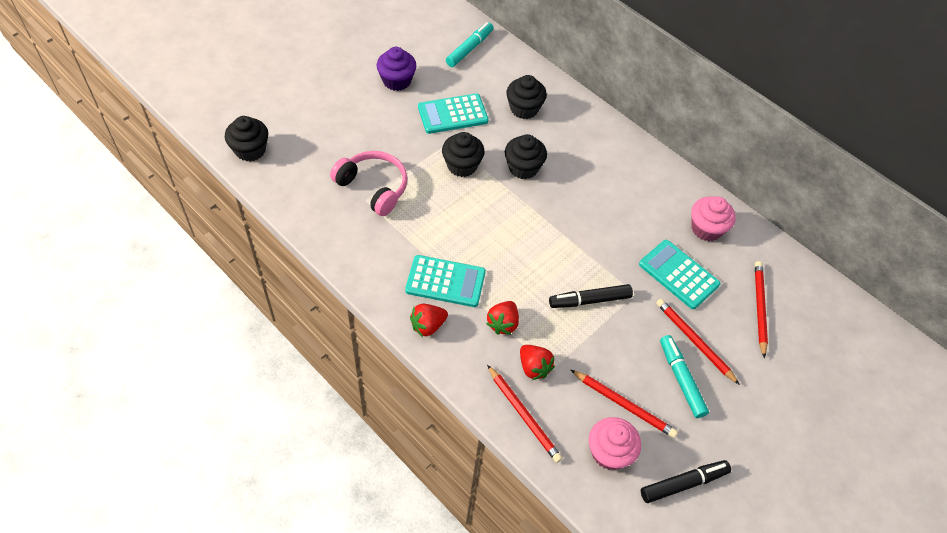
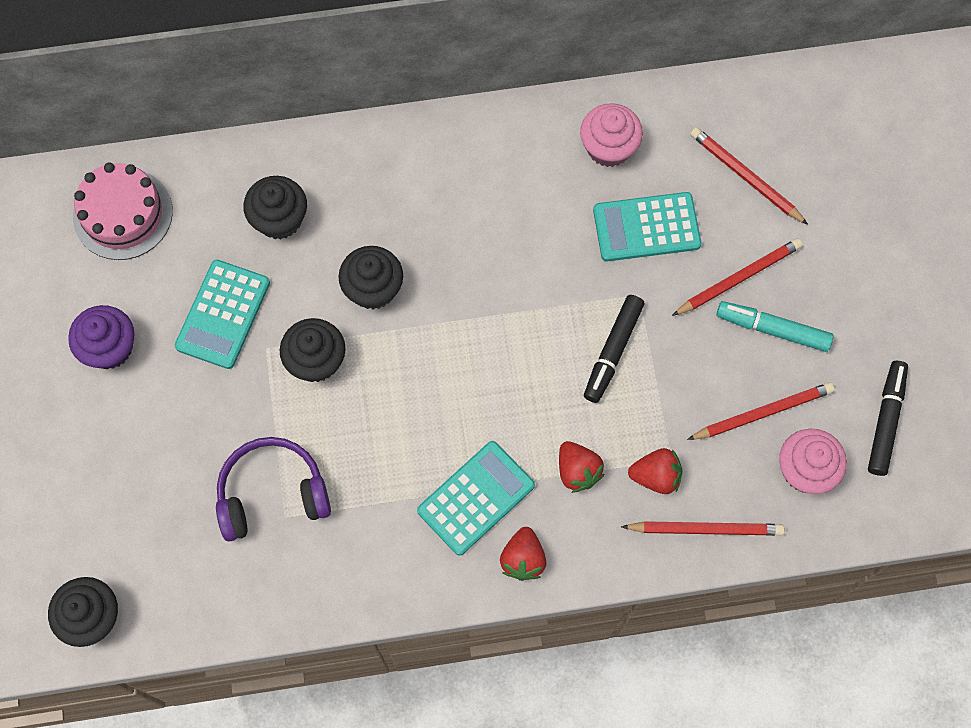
camera: 50 degrees left, 15 degrees up
pink headphones [330,151,408,216] -> purple headphones [216,437,331,541]
turquoise marker [446,22,493,67] -> pink cake [73,163,173,260]
red pencil [656,299,740,385] -> red pencil turned 150 degrees clockwise [672,238,802,316]

